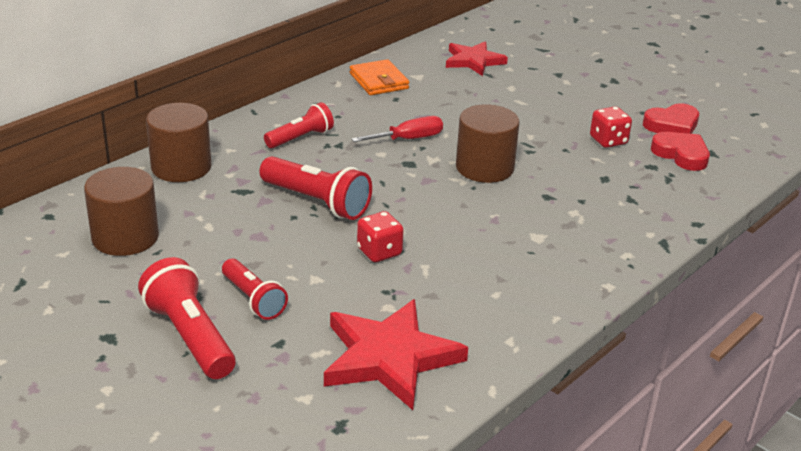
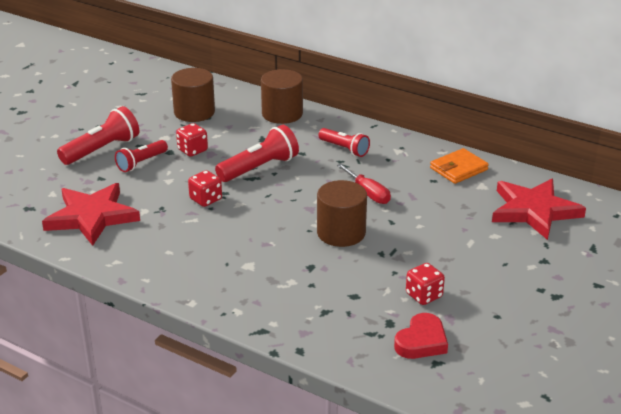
camera: 80 degrees right, 0 degrees up
red flashlight [259,156,372,220] -> red flashlight turned 150 degrees counterclockwise [215,125,299,182]
red star [446,41,508,76] -> red star [492,179,586,240], size x1.54
red heart [643,103,699,134] -> none
none -> red dice [176,123,208,157]

